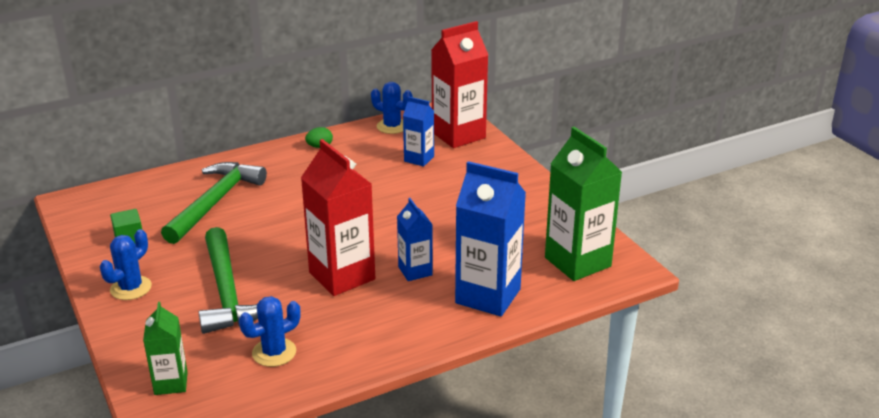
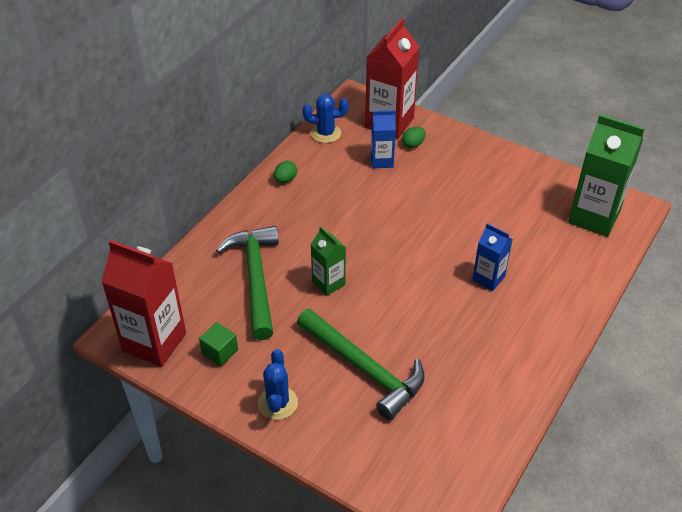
camera: 30 degrees left, 15 degrees up
green carton [143,302,188,395] -> green carton moved to [310,226,346,296]
blue cactus [239,296,301,367] -> none
red carton [301,139,375,296] -> red carton moved to [101,240,186,367]
blue carton [455,161,526,316] -> none
none -> green egg [402,127,426,148]

